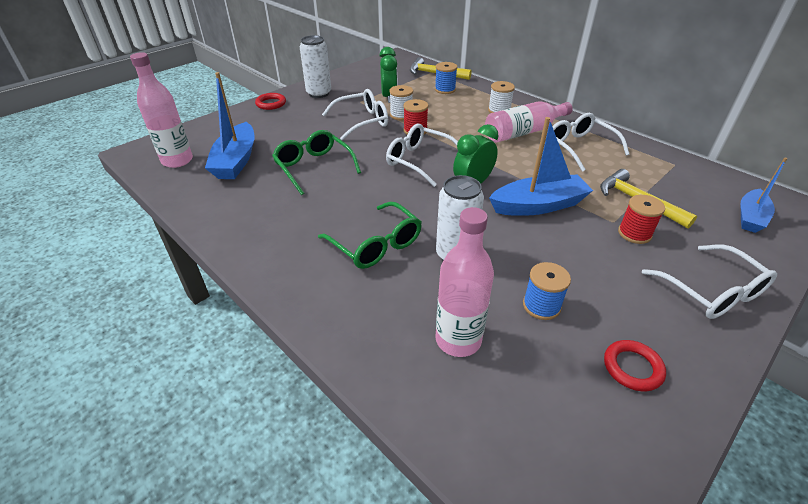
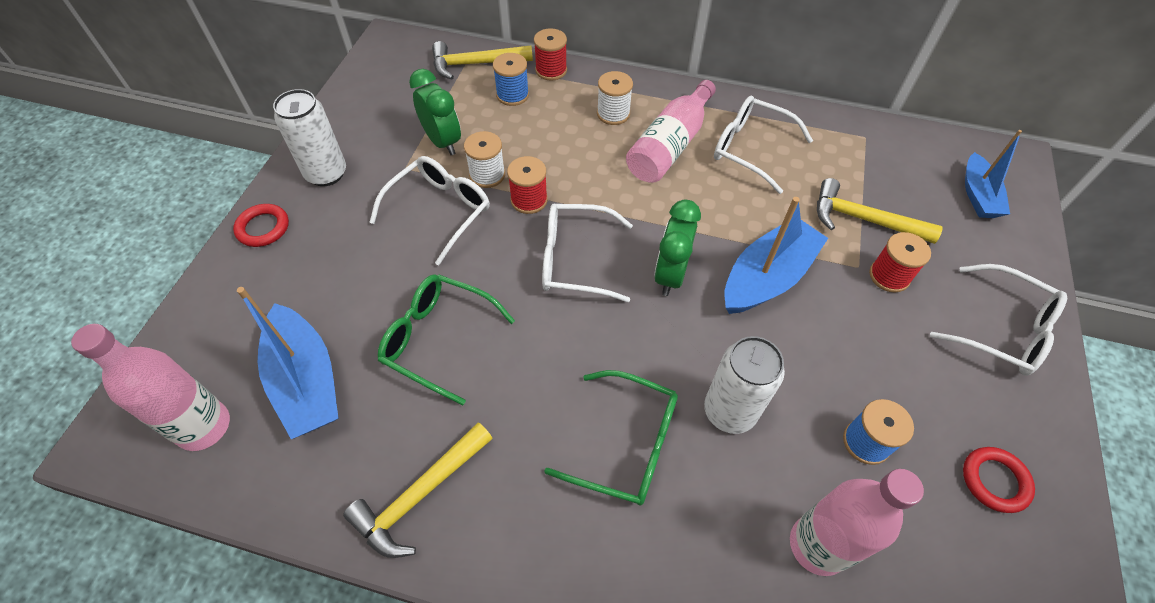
camera: 30 degrees left, 15 degrees up
none -> yellow hammer [343,422,493,558]
none -> red spool [534,28,567,81]

